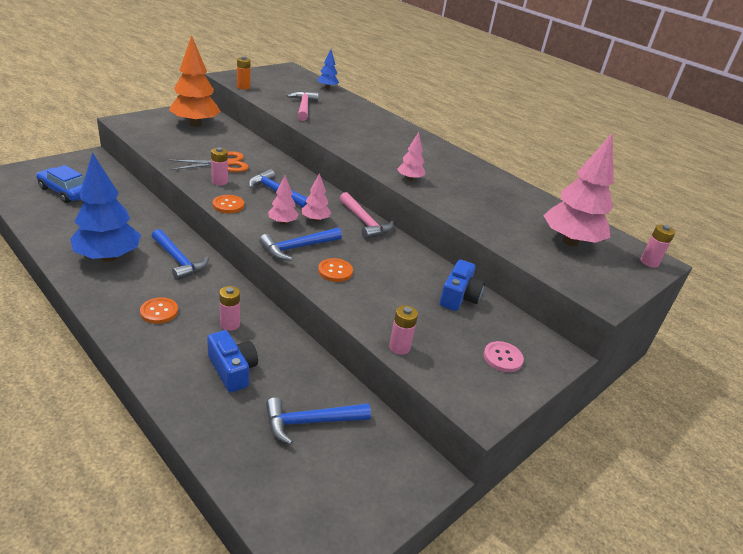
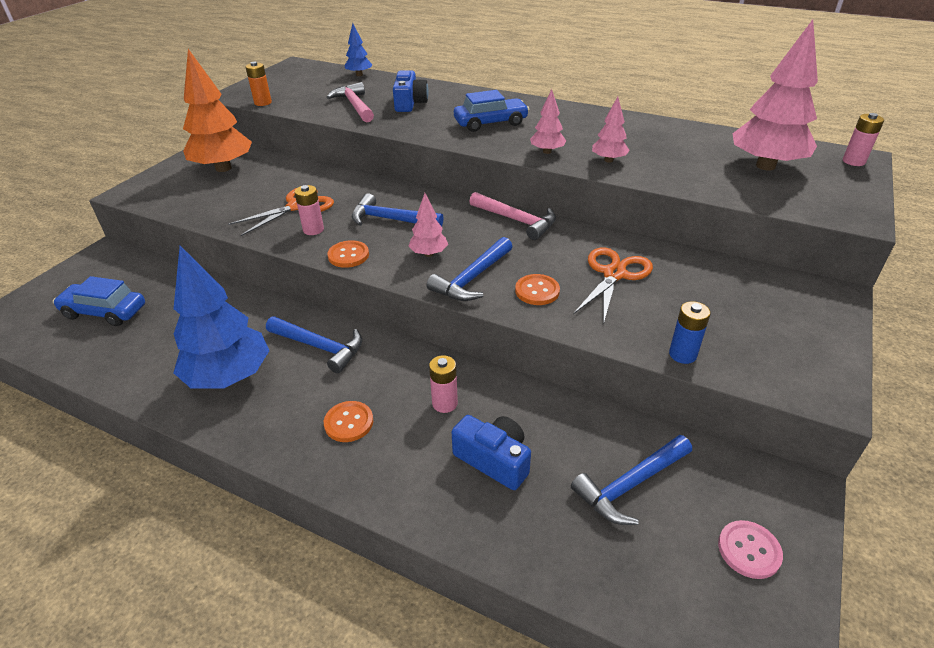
camera: 15 degrees left, 5 degrees up
pink tree [302,173,331,222] -> pink tree moved to [592,97,630,163]
pink battery [389,305,418,355] -> blue battery [669,301,710,364]
blue camera [440,260,485,311] -> blue camera moved to [393,71,429,112]
pink button [484,341,524,372] -> pink button moved to [718,520,783,579]
none -> blue car [454,90,529,132]
none -> orange scissors [573,247,653,321]

